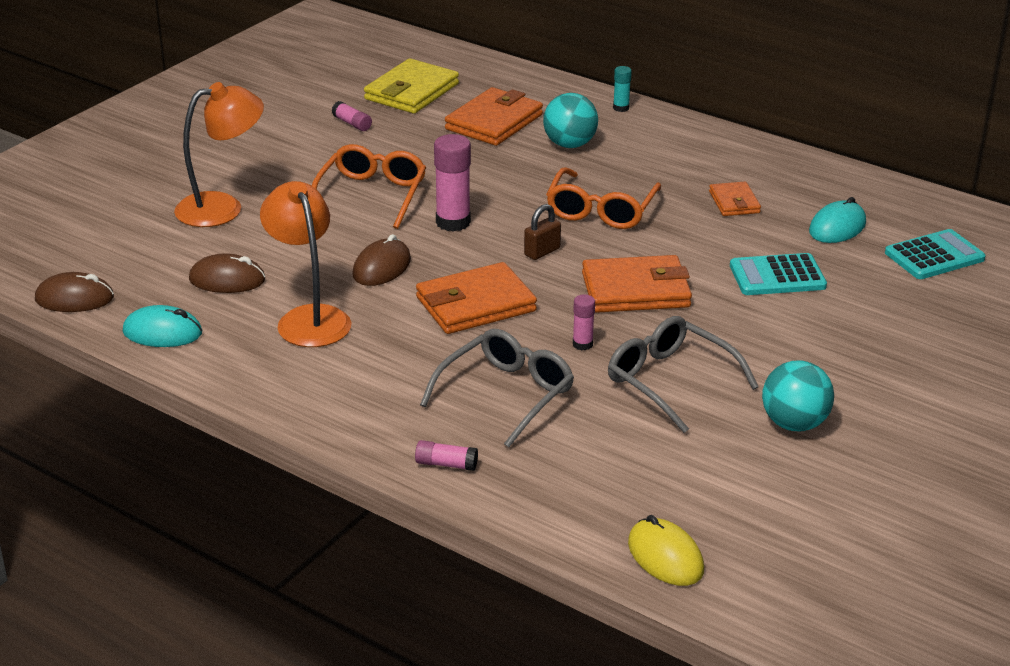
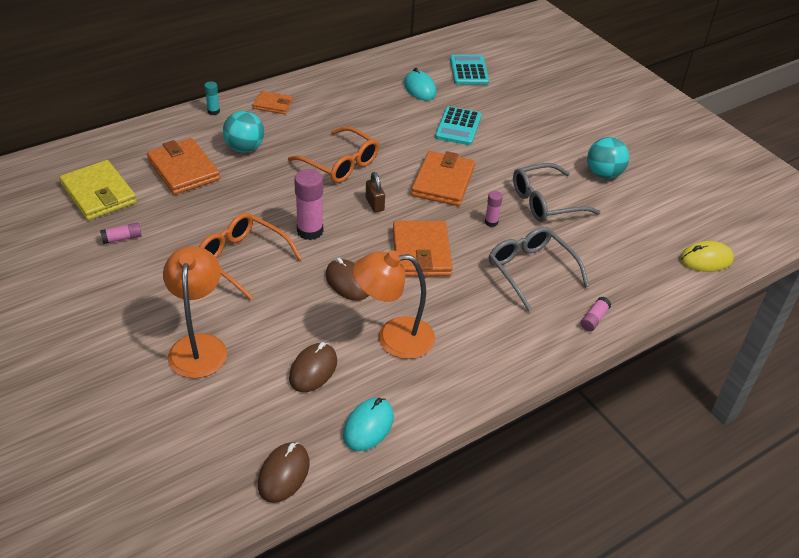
camera: 70 degrees left, 10 degrees up
orange wallet [709,182,761,216] -> orange wallet moved to [253,91,293,114]

